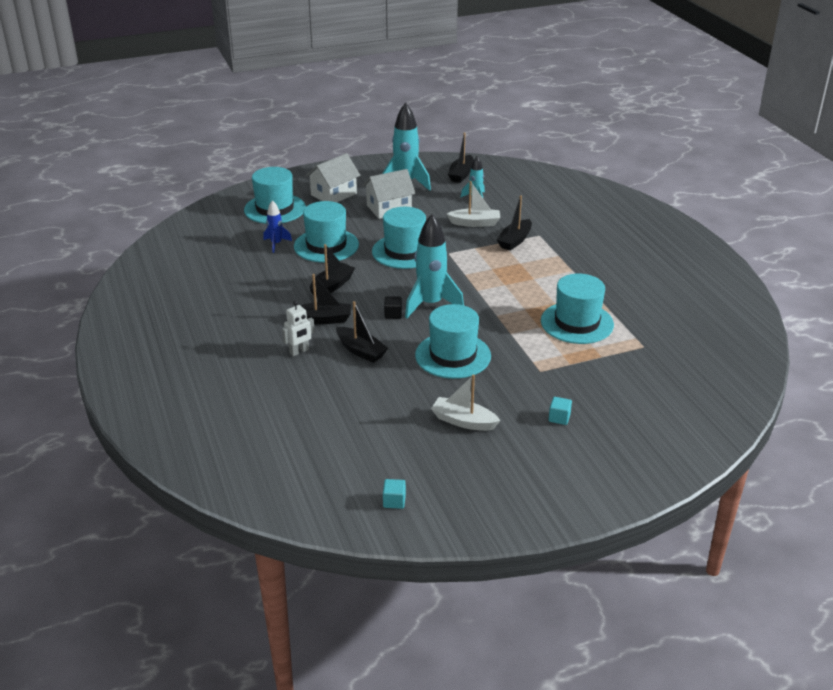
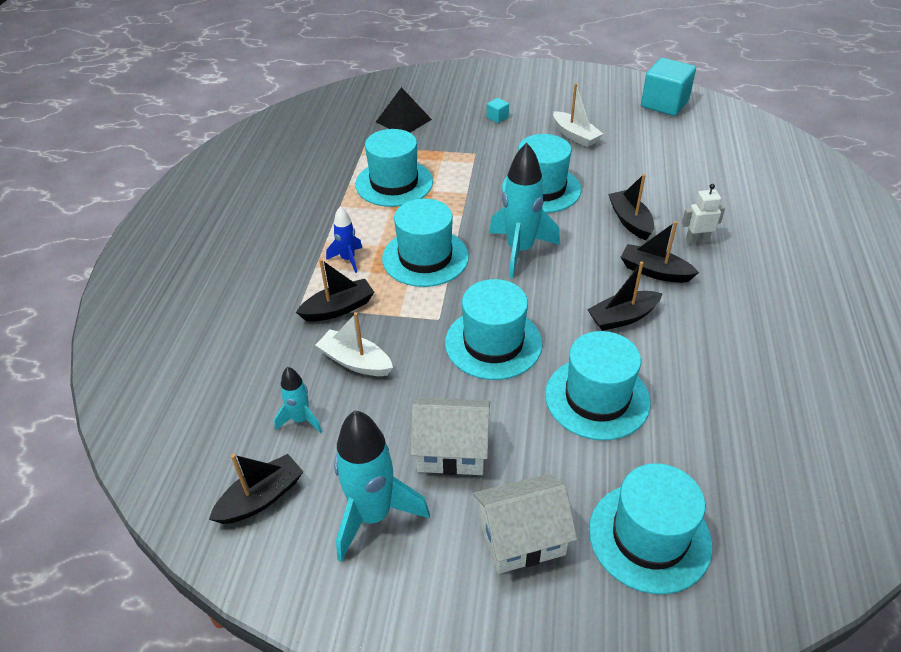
camera: 150 degrees left, 10 degrees up
blue rocket [263,200,292,253] -> blue rocket moved to [326,206,362,273]
turquoise cube [383,479,406,509] -> turquoise cube [641,58,696,116], size x2.36
black cube [384,296,402,319] -> none
none -> black pyramid [376,87,432,132]
none -> turquoise hat [382,199,469,287]

